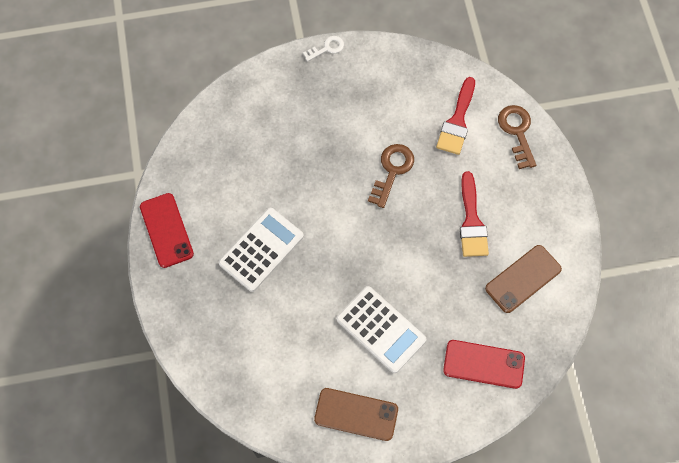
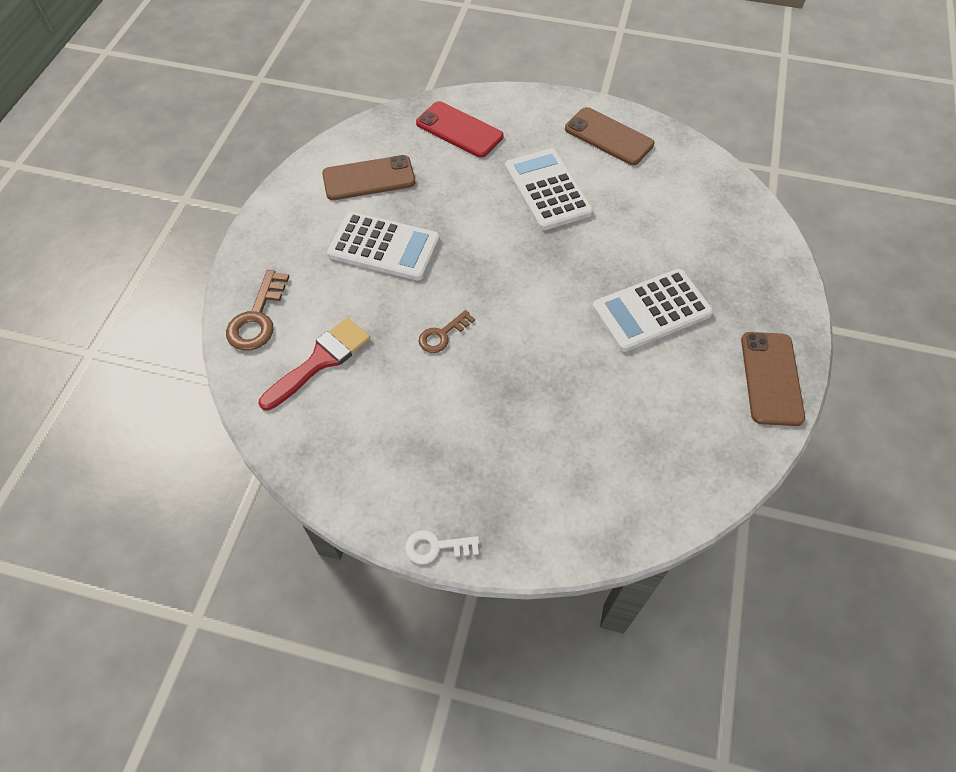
camera: 155 degrees left, 10 degrees down
red phone [140,193,194,268] -> brown phone [741,332,805,426]
brown key [368,144,414,208] -> brown key [418,310,475,353], size x0.63
red brush [460,171,489,257] -> white calculator [327,212,440,281]

